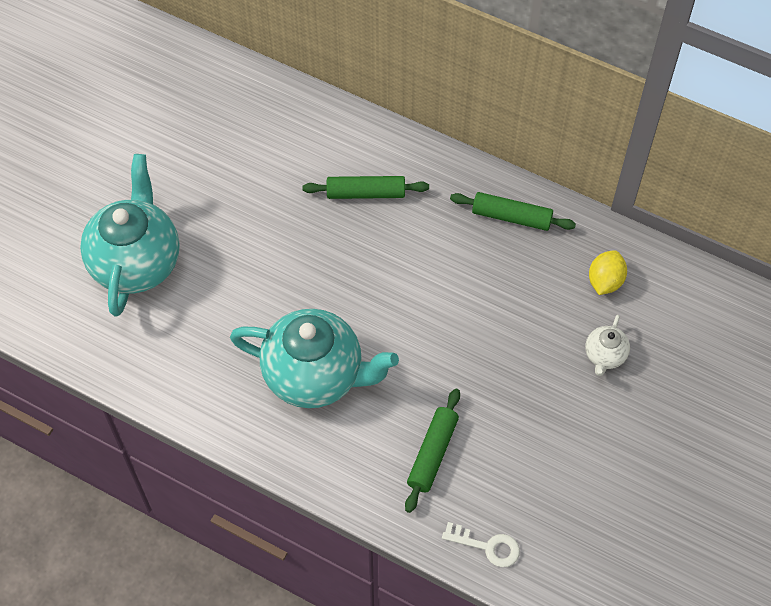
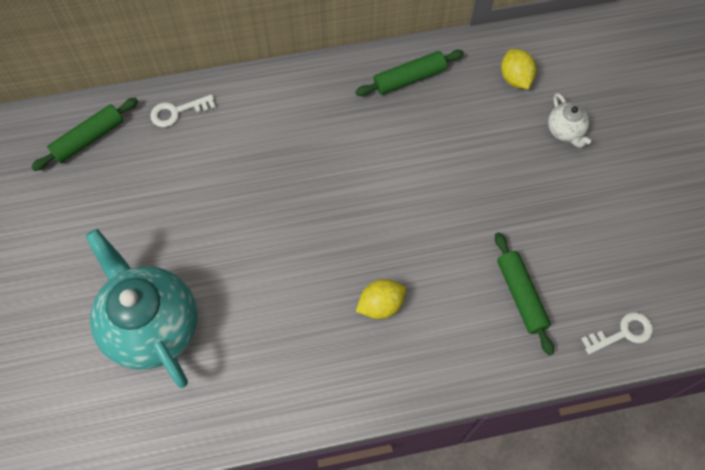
camera: 40 degrees left, 5 degrees up
turquoise teapot [230,309,399,408] -> yellow lemon [356,279,406,319]
green rolling pin [302,176,429,199] -> green rolling pin moved to [31,97,138,171]
none -> white key [150,94,216,127]

